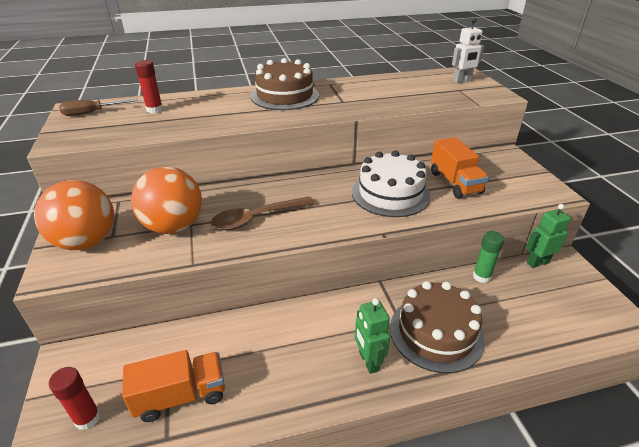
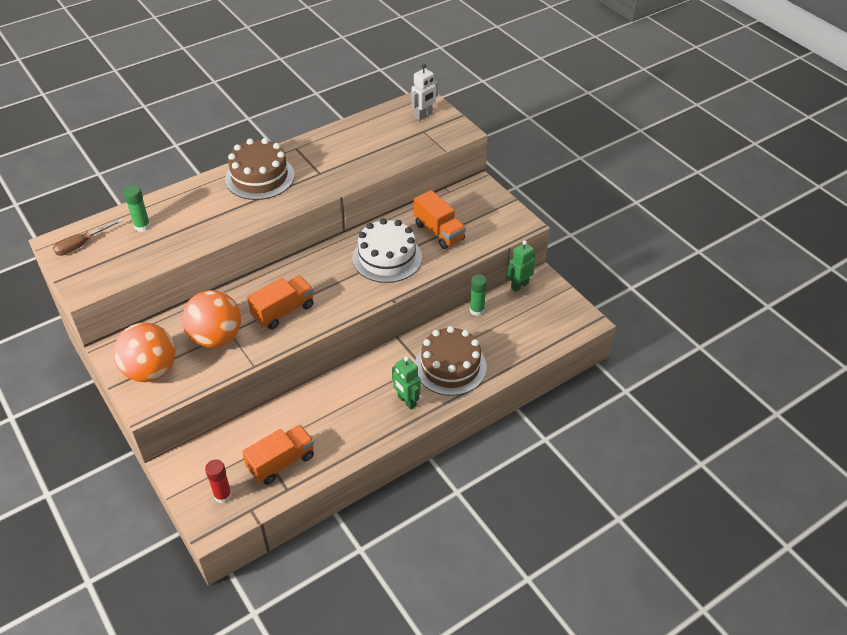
camera: 20 degrees left, 10 degrees up
red glue stick [135,60,163,114] -> green glue stick [123,185,151,232]
brown spoon [211,196,315,230] -> orange truck [247,276,314,329]

